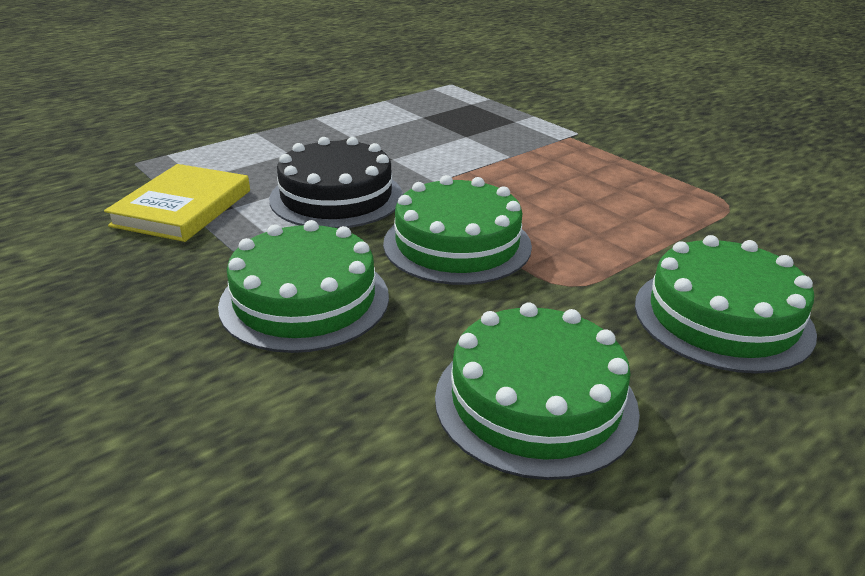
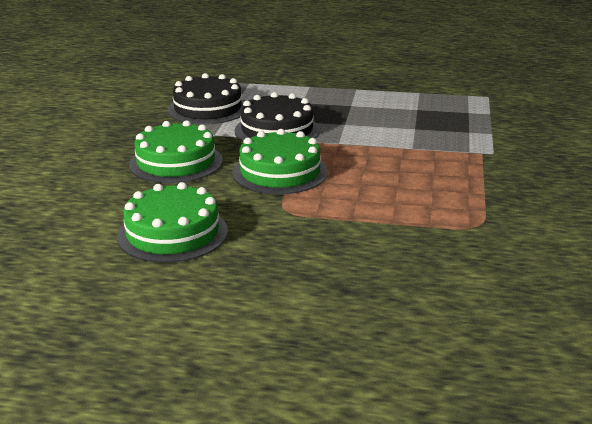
camera: 50 degrees right, 5 degrees down
yellow book [104,164,250,242] -> black cake [168,73,244,125]
green cake [635,235,817,373] -> none

